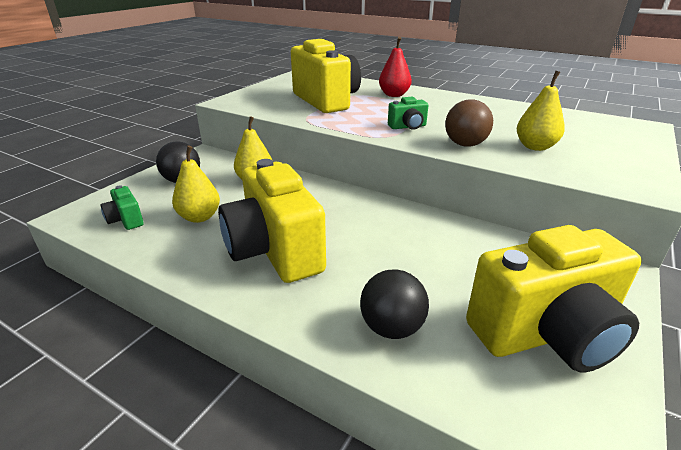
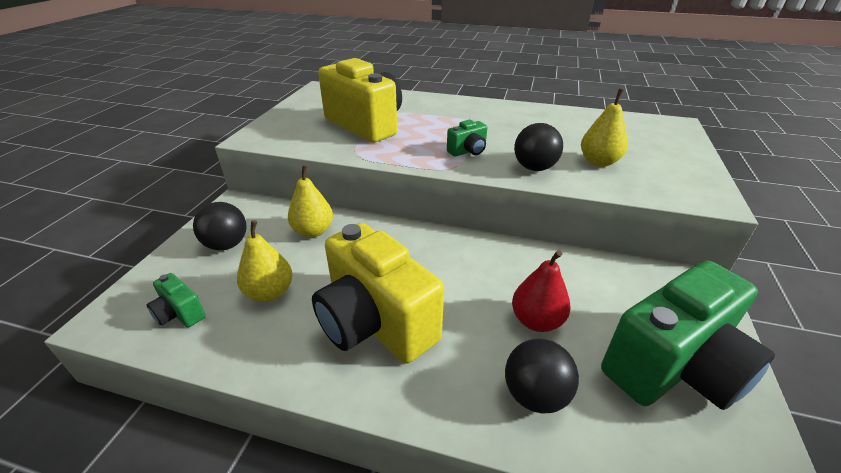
camera: 15 degrees left, 5 degrees up
red pear [379,37,412,97] -> red pear moved to [512,250,571,332]
brown ball [445,99,493,147] -> black ball [514,123,563,171]
yellow camera [466,225,642,372] -> green camera [601,261,775,410]

